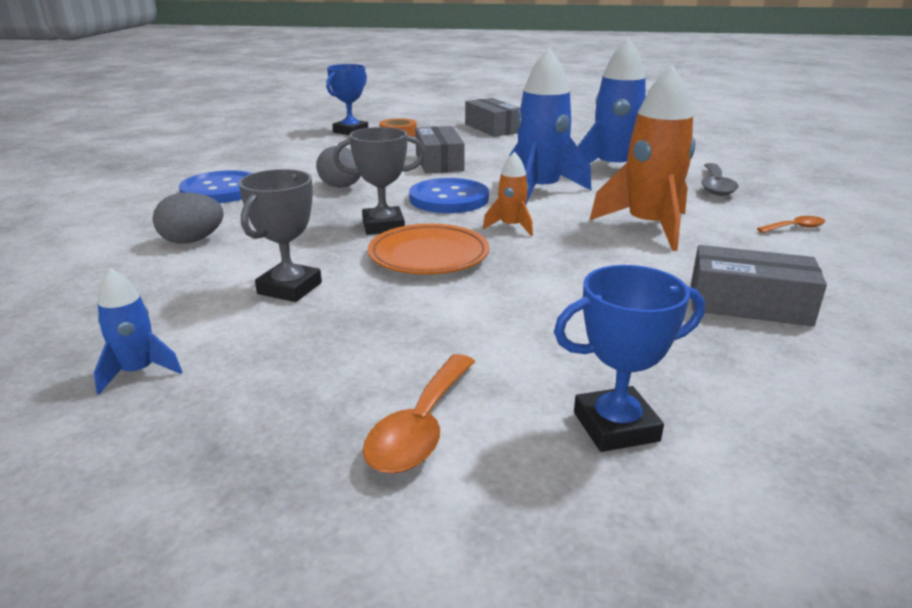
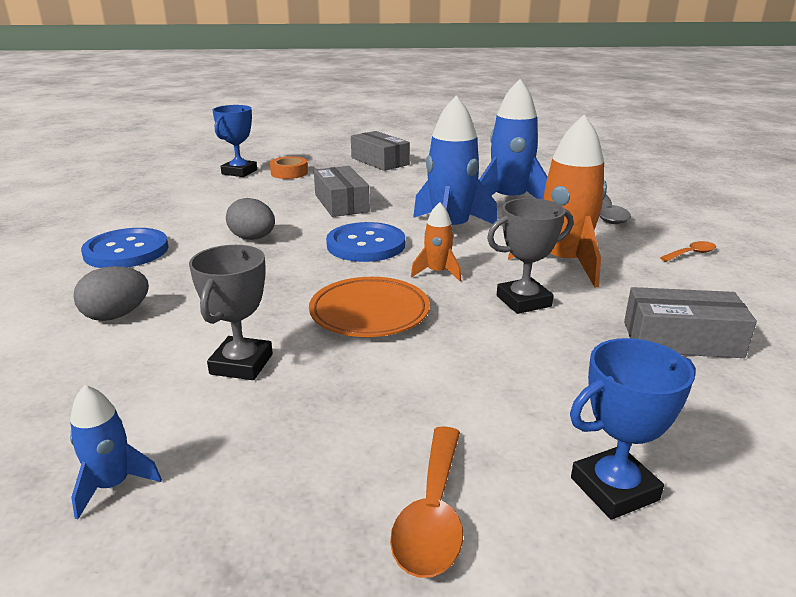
camera: 10 degrees left, 0 degrees up
grey trophy [333,127,425,235] -> grey trophy moved to [487,198,573,314]

